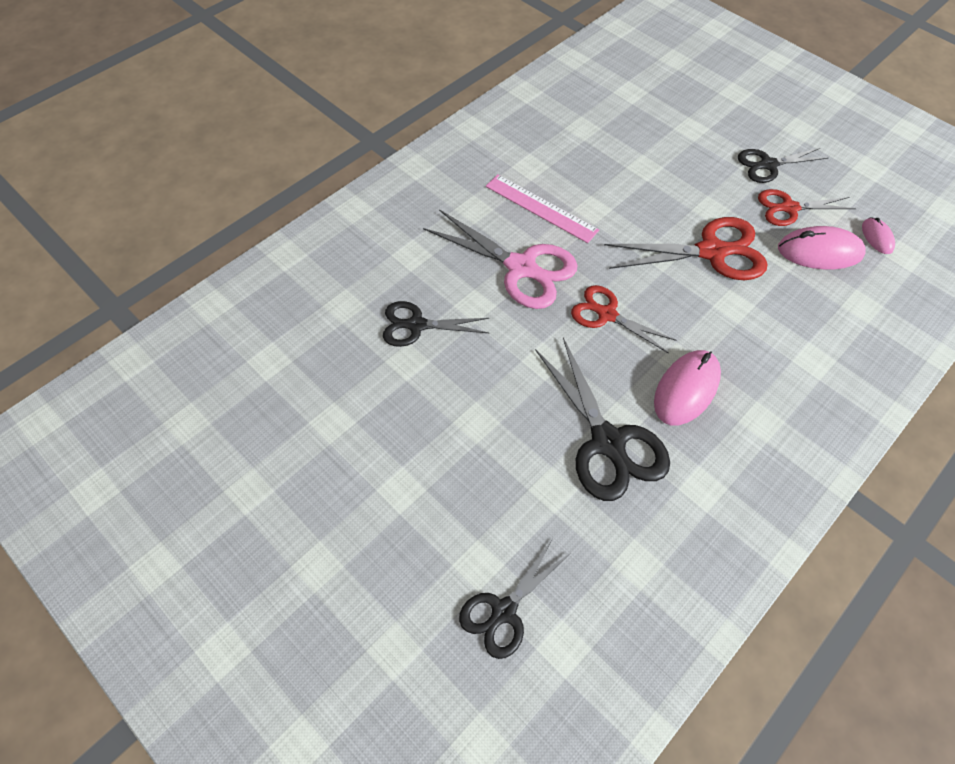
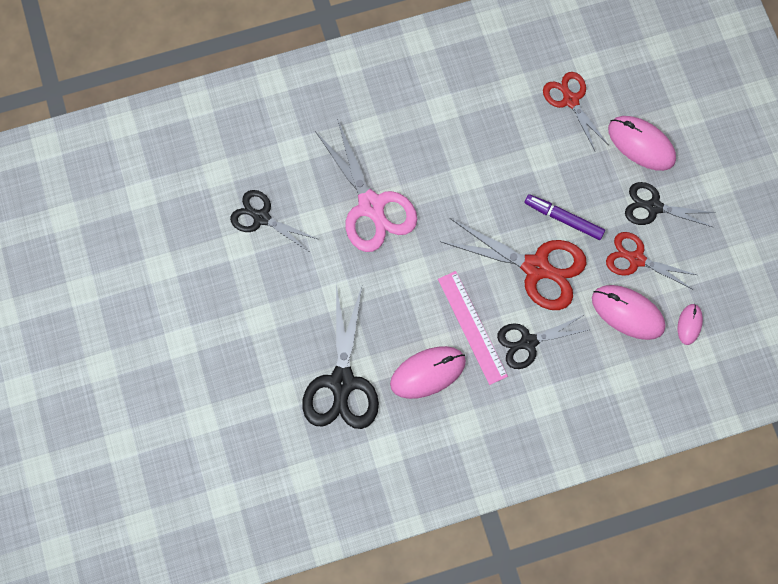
camera: 30 degrees right, 15 degrees up
black scissors [459,540,569,659] -> black scissors moved to [497,315,588,369]
pink ruler [486,174,599,243] -> pink ruler moved to [438,271,508,385]
red scissors [571,285,677,353] -> red scissors moved to [543,72,608,151]
none -> purple marker [524,194,605,240]
none -> pink mouse [608,116,676,171]

